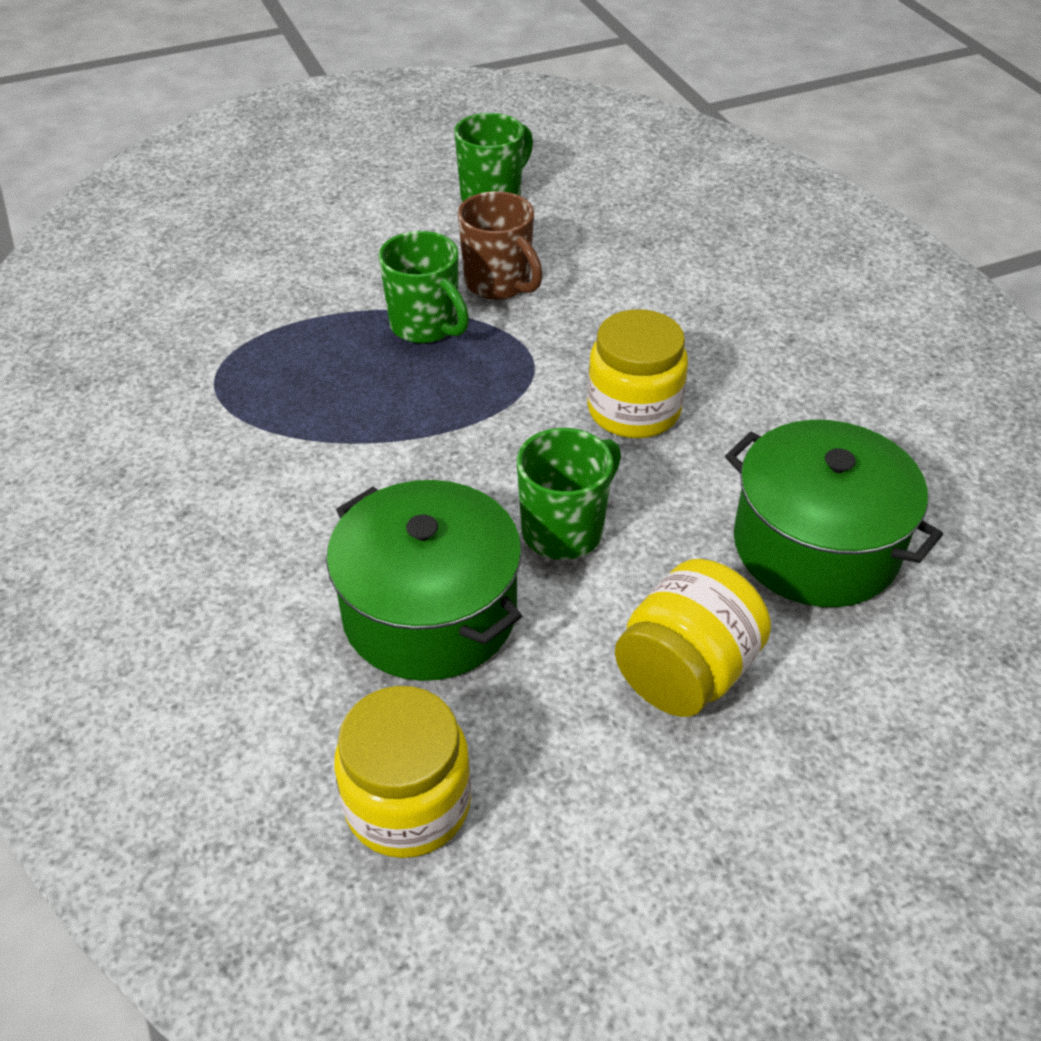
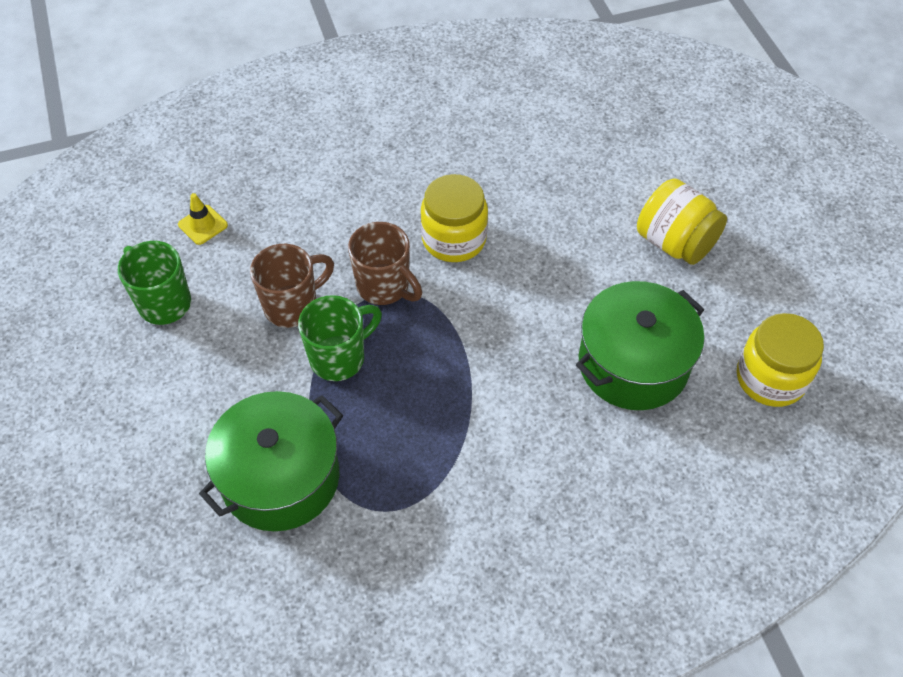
camera: 85 degrees left, 10 degrees up
green mug [517,428,621,560] -> none
green pot [725,420,943,607] -> green pot moved to [199,391,343,531]
none -> yellow traffic cone [178,193,228,245]
none -> brown mug [348,222,422,305]

